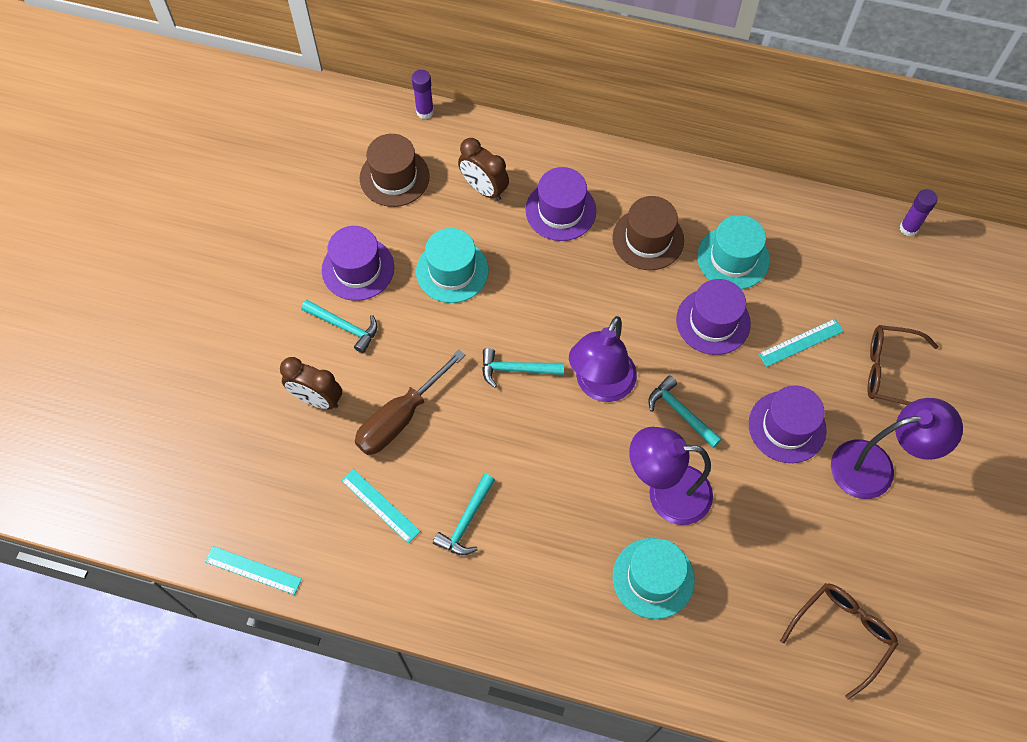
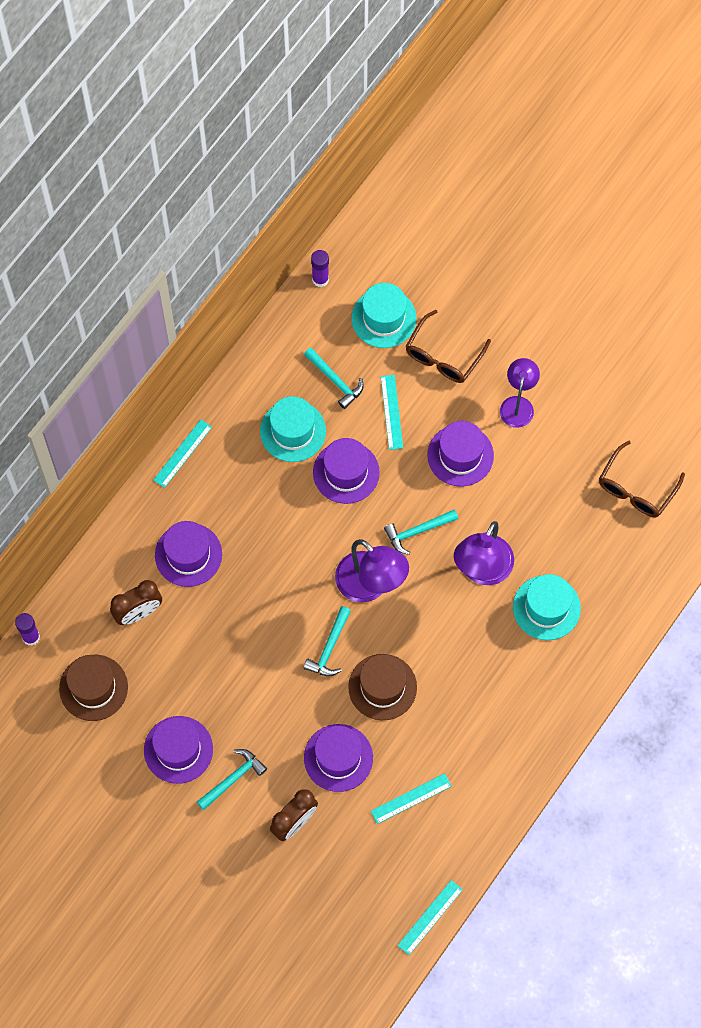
camera: 70 degrees left, 5 degrees up
brown screwdriver [355,350,466,455] -> purple hat [304,724,373,792]
turquoise hat [416,228,489,303] -> turquoise hat moved to [351,283,417,348]
turquoise hammer [433,474,495,555] -> turquoise hammer moved to [304,348,364,409]
brown hat [612,196,684,270] -> brown hat moved to [348,654,417,720]
brown glasses [780,583,898,700] -> brown glasses turned 120 degrees counterclockwise [599,441,685,517]
purple lamp [831,398,963,499] -> purple lamp [500,358,540,428], size x0.65
none -> turquoise ruler [153,420,212,488]

